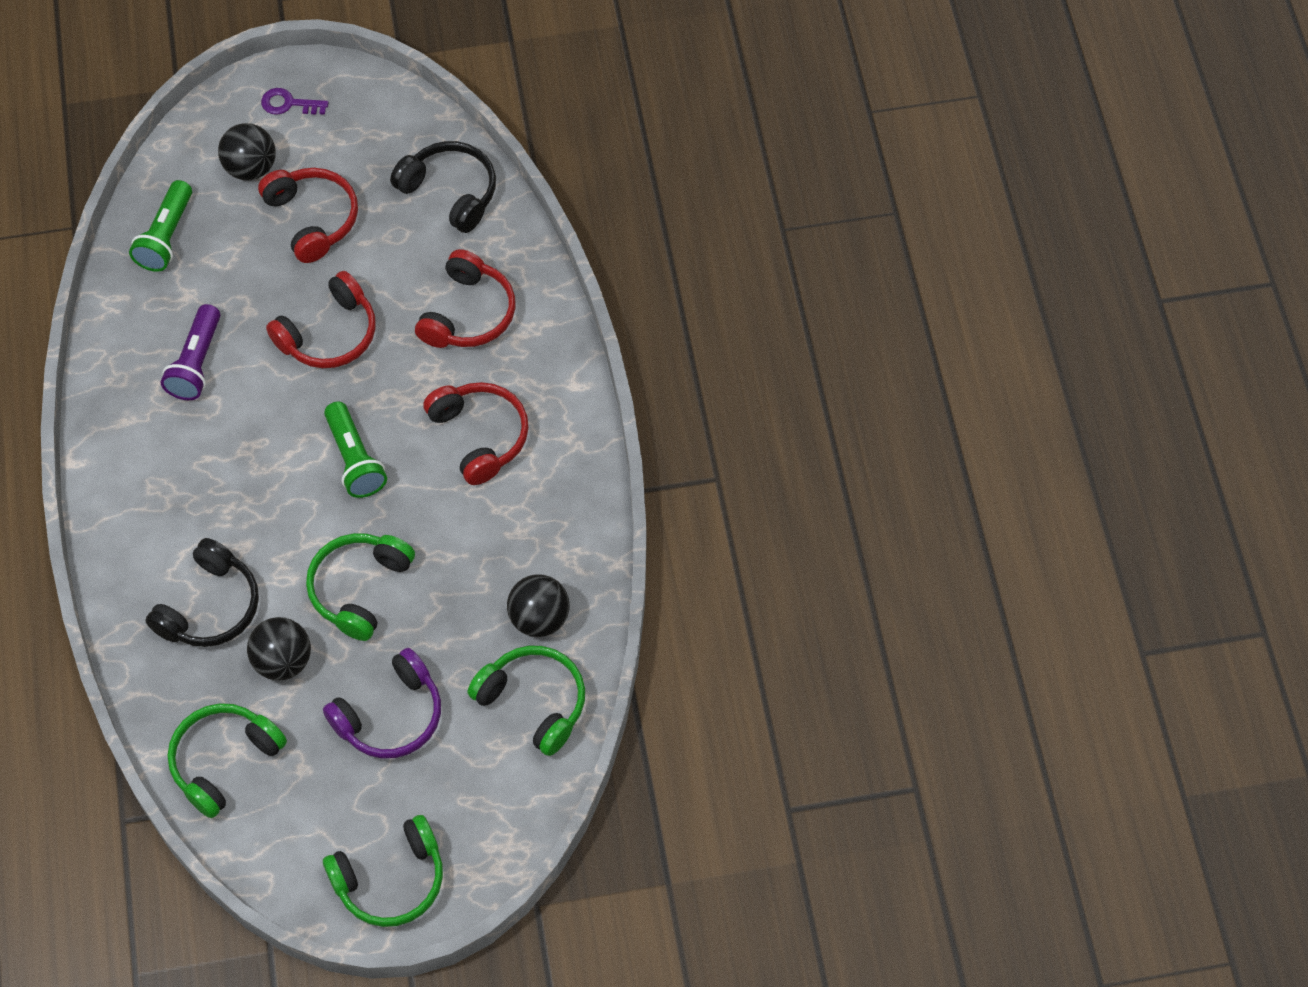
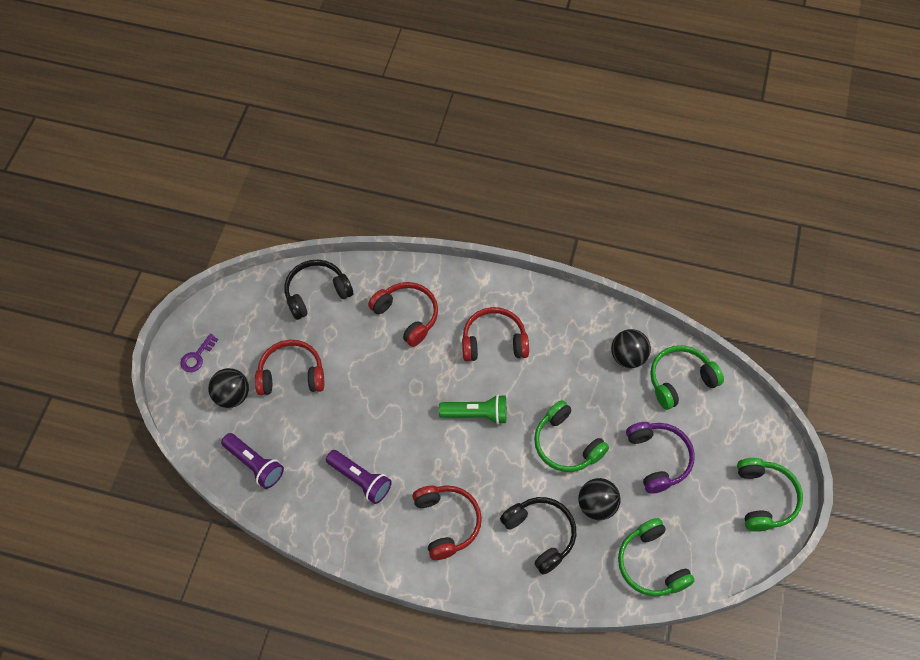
camera: 65 degrees left, 0 degrees up
green flashlight [129,180,192,272] -> purple flashlight [221,433,284,489]
red headphones [266,271,376,368] -> red headphones moved to [412,485,482,560]

